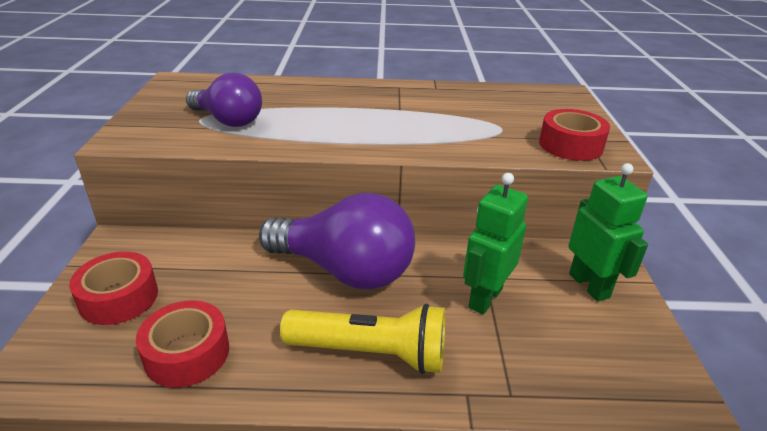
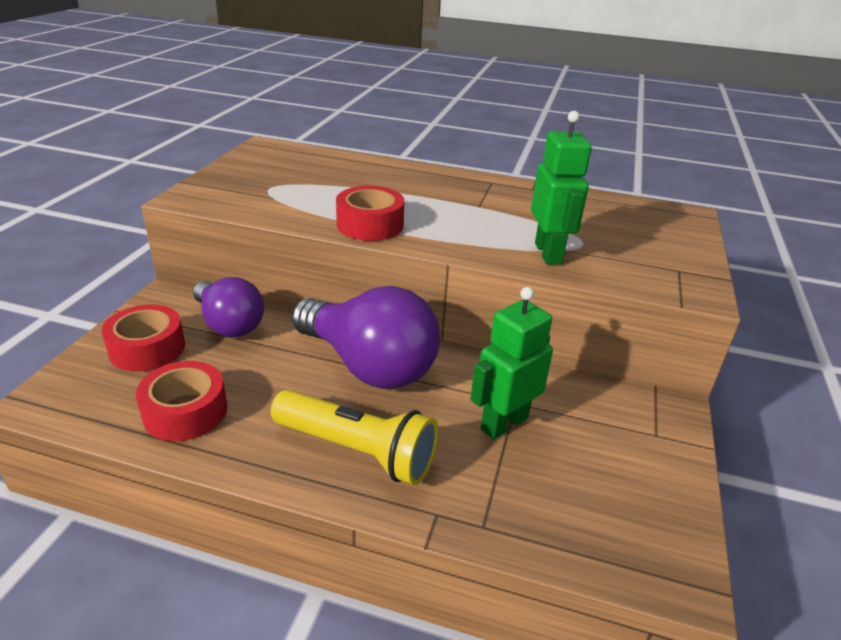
camera: 15 degrees right, 0 degrees up
purple light bulb [186,73,262,127] -> purple light bulb moved to [193,277,264,337]
red tape [539,109,610,161] -> red tape moved to [336,186,404,241]
green robot [569,163,648,302] -> green robot moved to [531,111,592,264]

